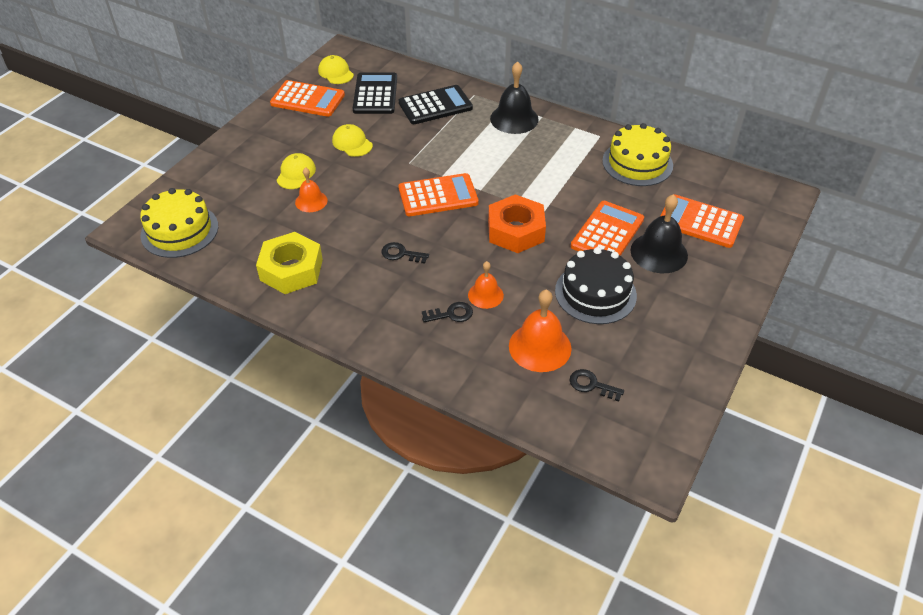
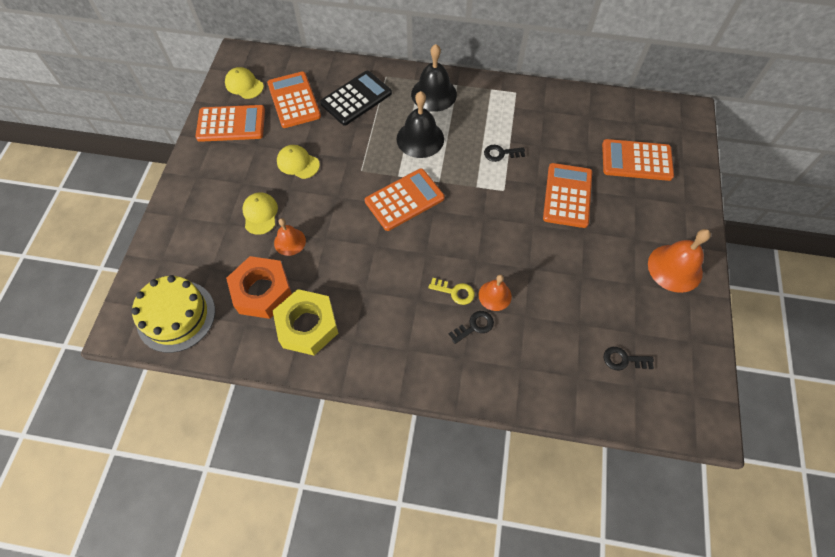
camera: 20 degrees left, 15 degrees up
black calculator [353,72,397,114] -> orange calculator [267,71,321,128]
black key [381,242,429,264] -> black key moved to [484,145,525,162]
orange nut [488,194,546,253] -> orange nut moved to [226,256,292,319]
orange bell [509,289,572,372] -> orange bell moved to [648,229,711,293]
black cake [555,247,637,324] -> none
yellow cake [602,123,673,186] -> none
black bell [631,194,688,273] -> black bell moved to [396,91,444,158]
none -> yellow key [428,278,475,305]

